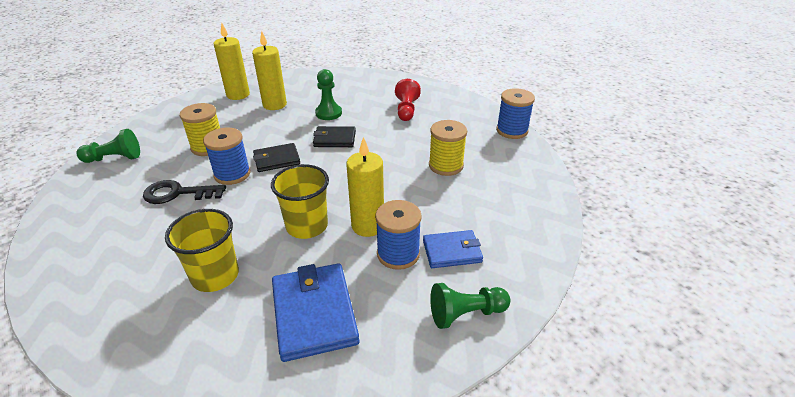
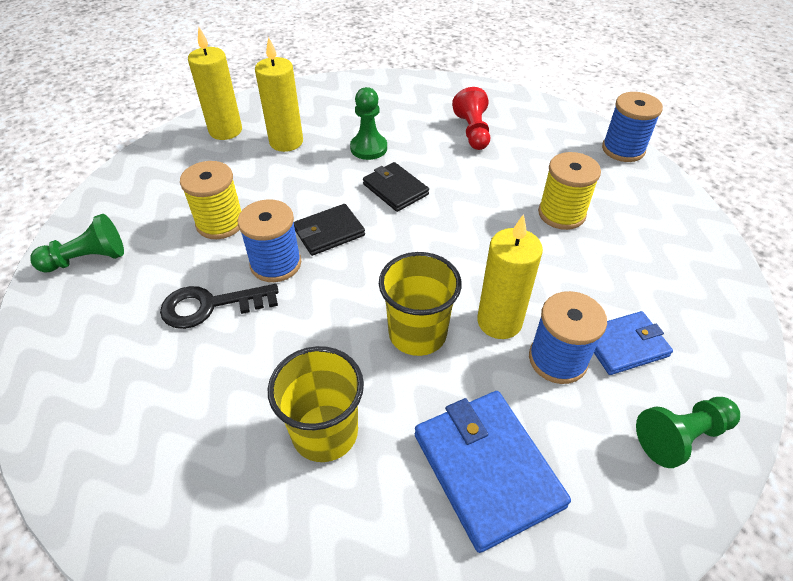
camera: 10 degrees left, 10 degrees up
black wallet [313,126,356,147] -> black wallet turned 60 degrees clockwise [363,162,429,212]

